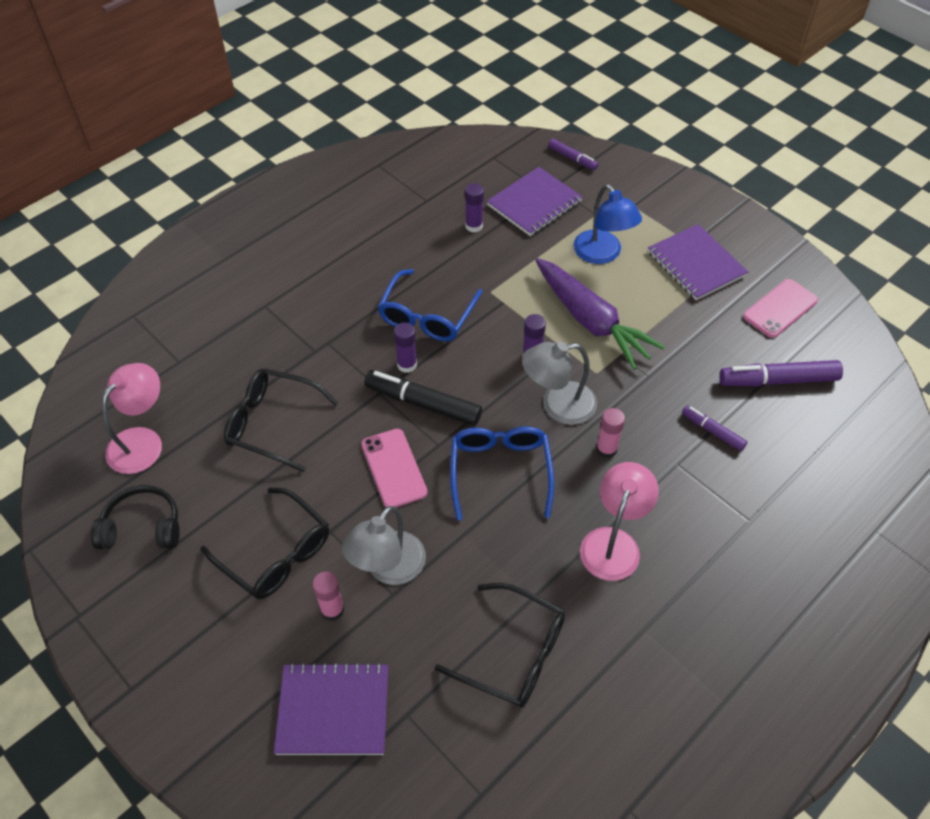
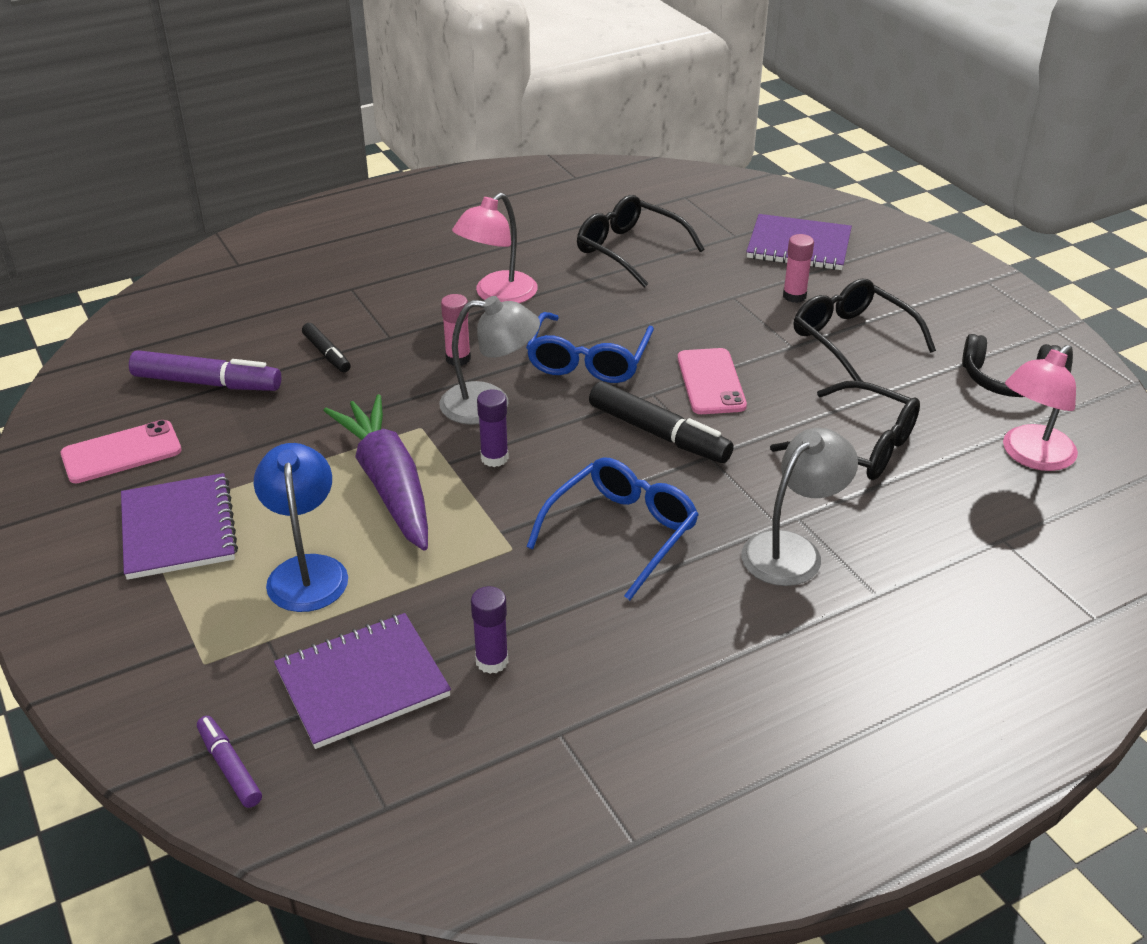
camera: 165 degrees left, 15 degrees down
grey lamp [342,506,426,585] -> grey lamp moved to [741,428,858,586]
purple glue stick [394,323,417,373] -> none
purple marker [682,405,747,451] -> black marker [302,323,351,372]

